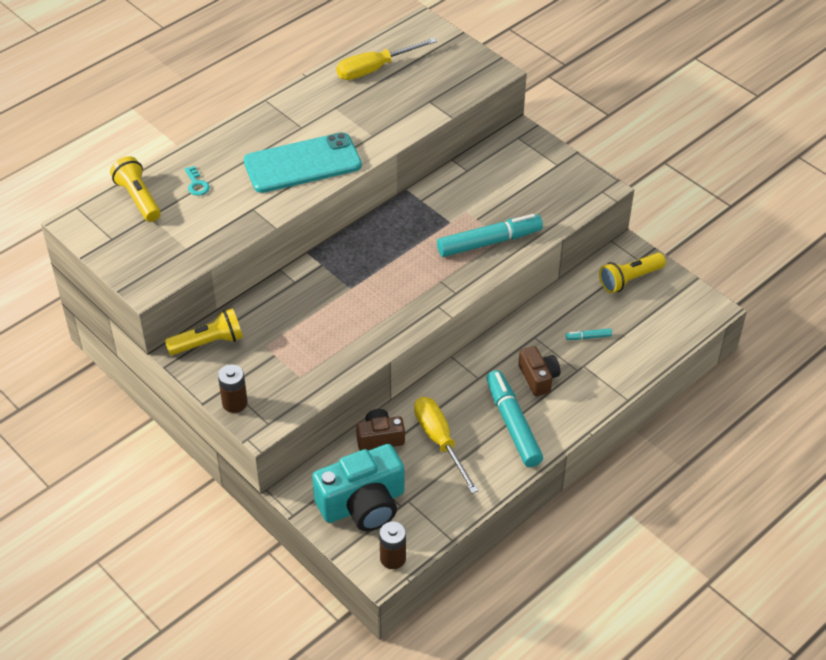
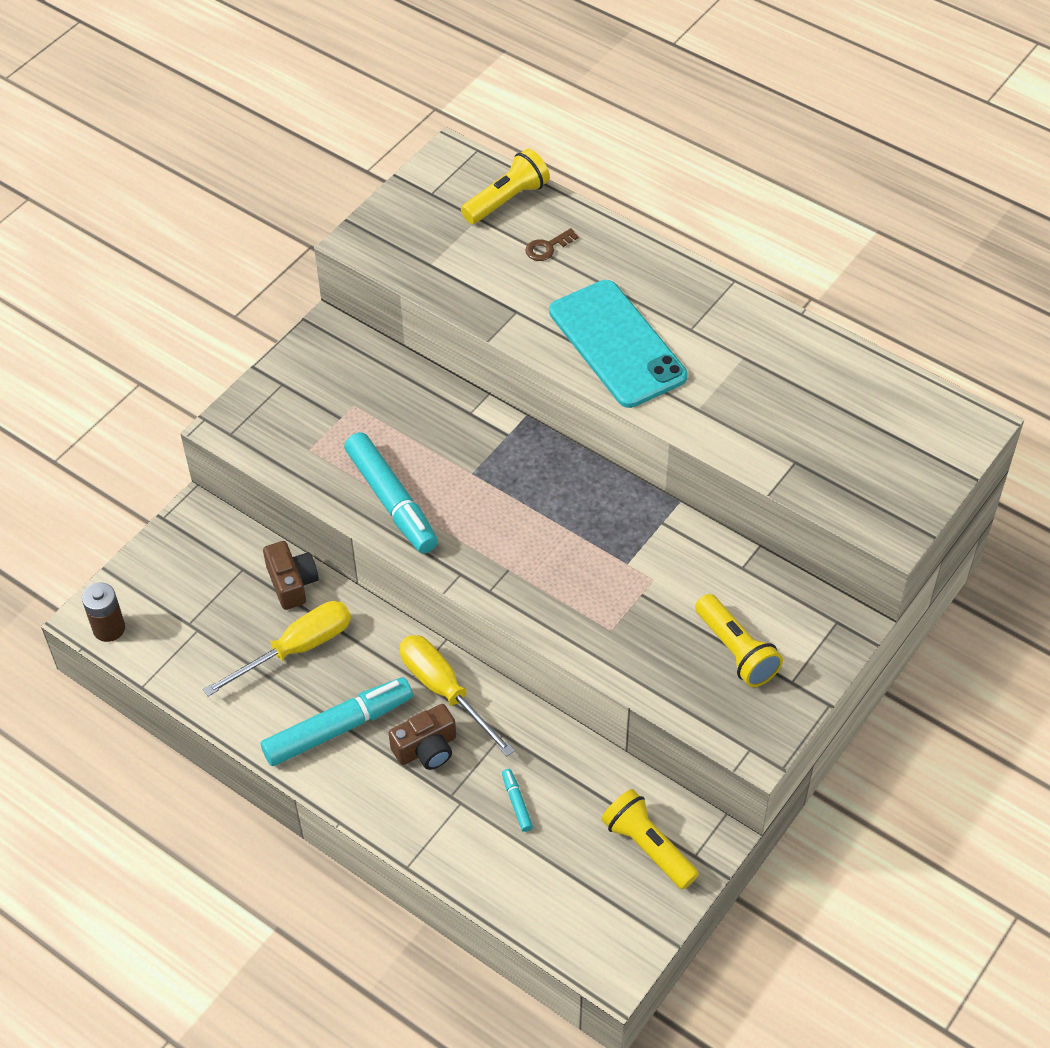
camera: 80 degrees right, 5 degrees up
yellow flashlight [165,308,243,355] -> yellow flashlight moved to [695,594,783,687]
turquoise key [184,166,210,196] -> brown key [525,228,579,261]
brown battery [218,365,248,413] -> none
turquoise camera [312,444,404,531] -> none
yellow screwdriver [336,38,437,80] -> yellow screwdriver moved to [400,635,515,756]
turquoise marker [437,214,543,257] -> turquoise marker moved to [344,432,438,554]

